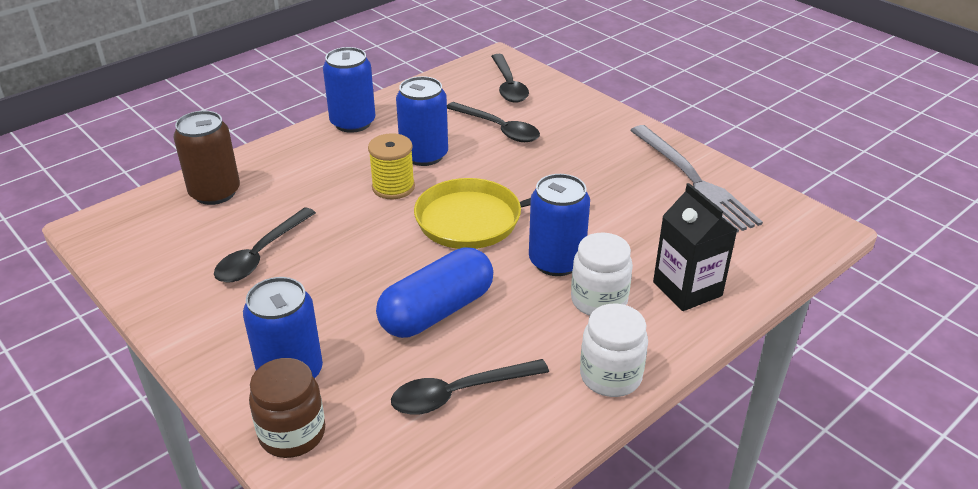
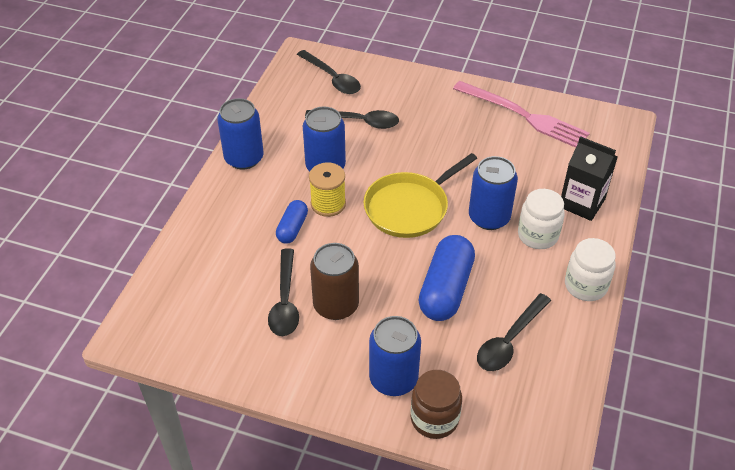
camera: 30 degrees left, 10 degrees up
brown can [173,111,240,205] -> brown can moved to [310,243,359,320]
grey fork [630,125,763,233] -> pink fork [453,81,590,148]
none -> blue capsule [276,200,308,244]

